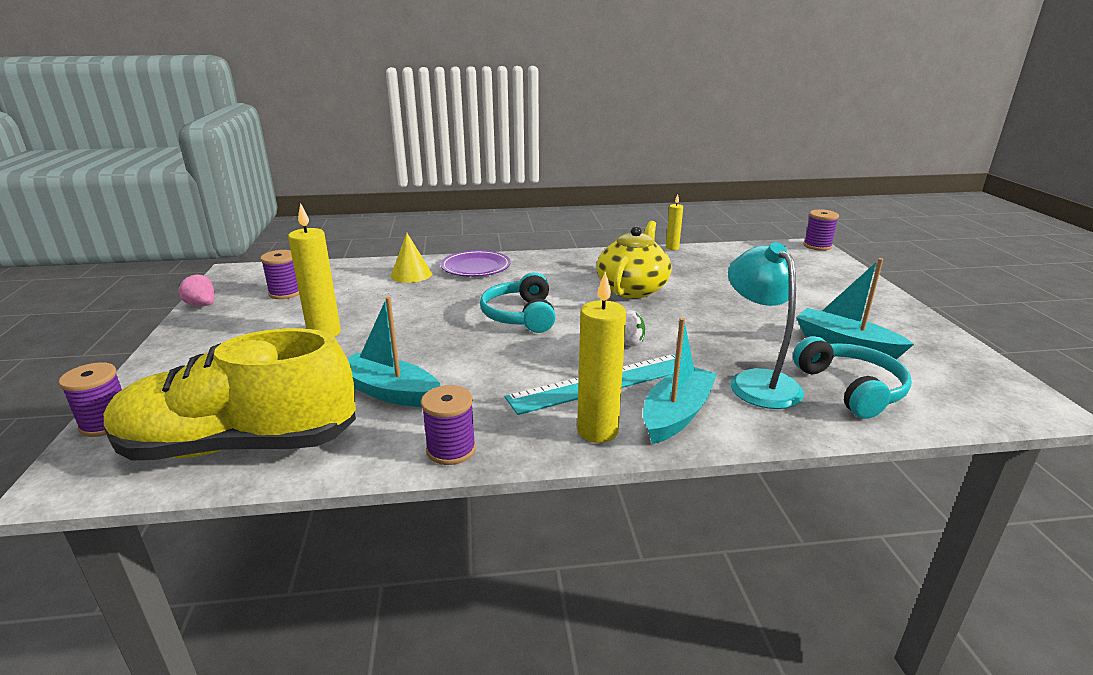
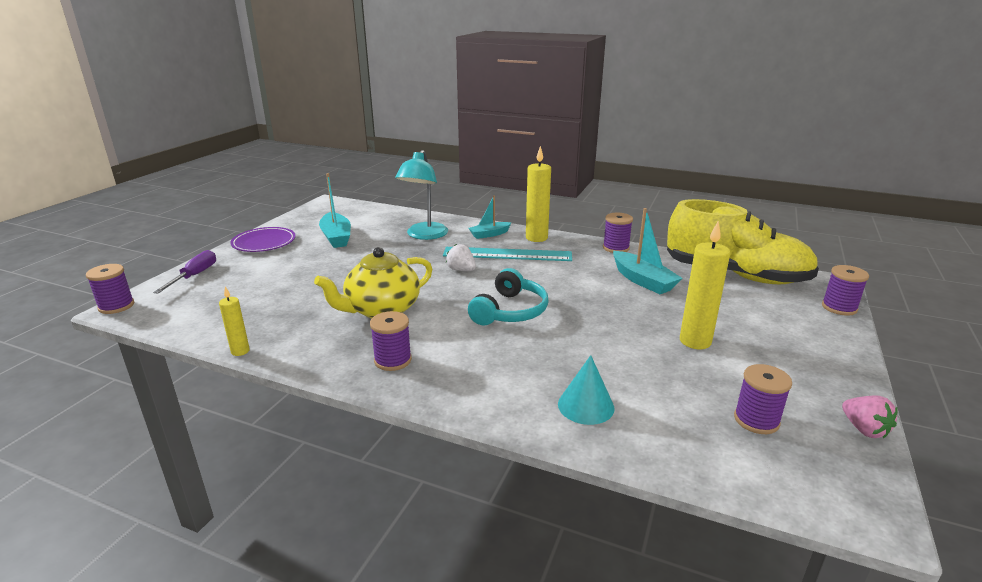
camera: 150 degrees left, 0 degrees up
yellow cone [391,233,432,283] -> turquoise cone [558,355,614,425]
purple plate [441,250,511,277] -> purple plate moved to [230,227,296,252]
turquoise boat [643,318,717,444] -> turquoise boat [468,195,512,239], size x0.64
turquoise headphones [793,336,912,419] -> none
none -> purple screwdriver [153,250,216,294]
none -> purple spool [370,311,412,371]

